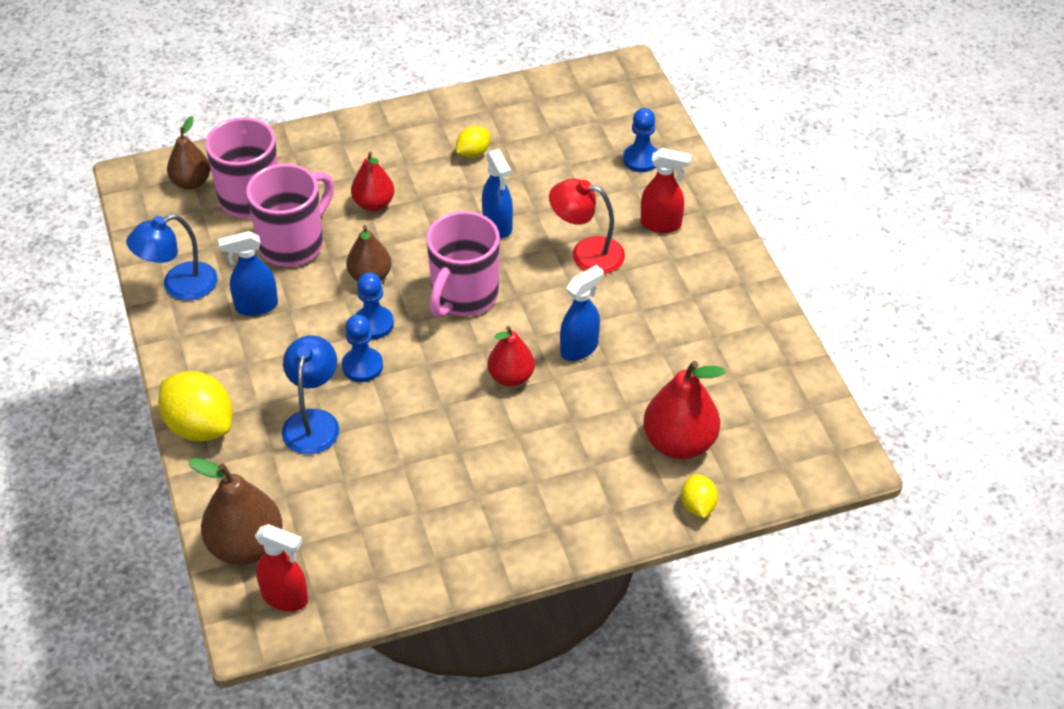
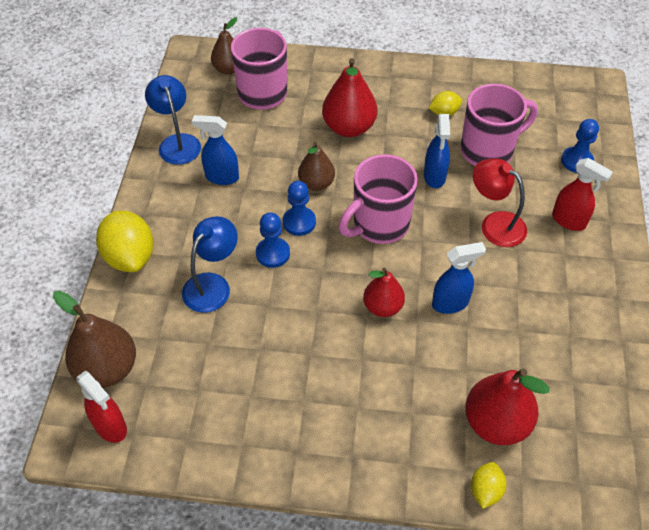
camera: 25 degrees right, 5 degrees up
blue lamp [126,214,217,301] -> blue lamp turned 75 degrees clockwise [145,75,201,165]
pink mug [246,164,334,267] -> pink mug moved to [461,84,538,166]
red pear [351,152,394,211] -> red pear [322,58,377,137], size x1.56

